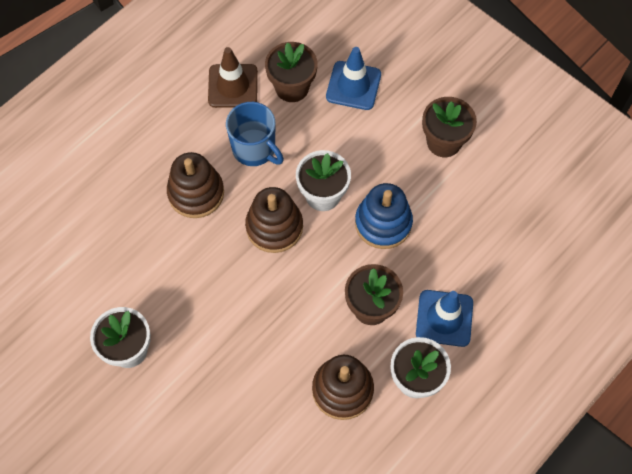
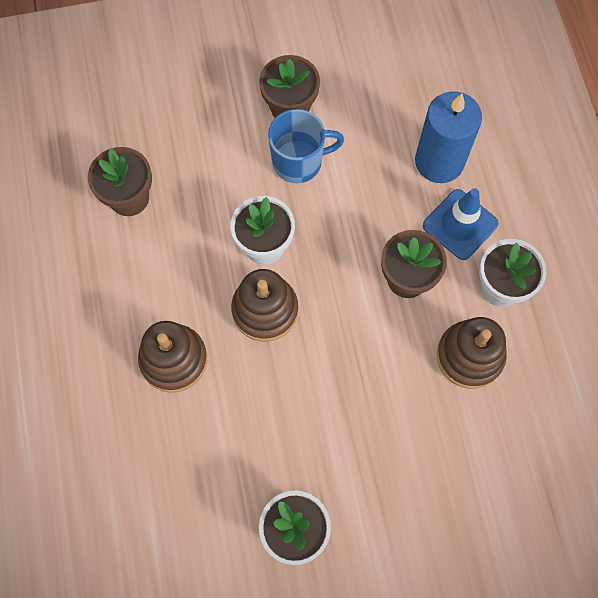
camera: 55 degrees left, 5 degrees up
brown traffic cone [208,47,258,108] -> none
blue mug [226,102,284,166] -> blue mug moved to [268,109,344,183]
blue traffic cone [326,47,381,110] -> none
blue stacking toy [355,183,413,249] -> none
none -> blue candle [415,92,482,183]

